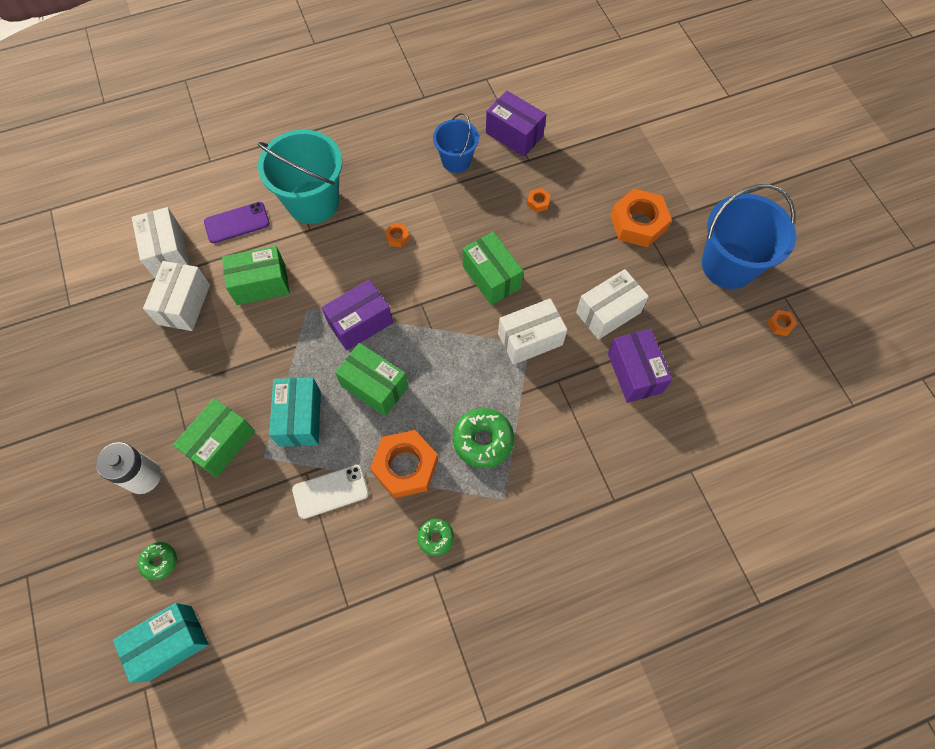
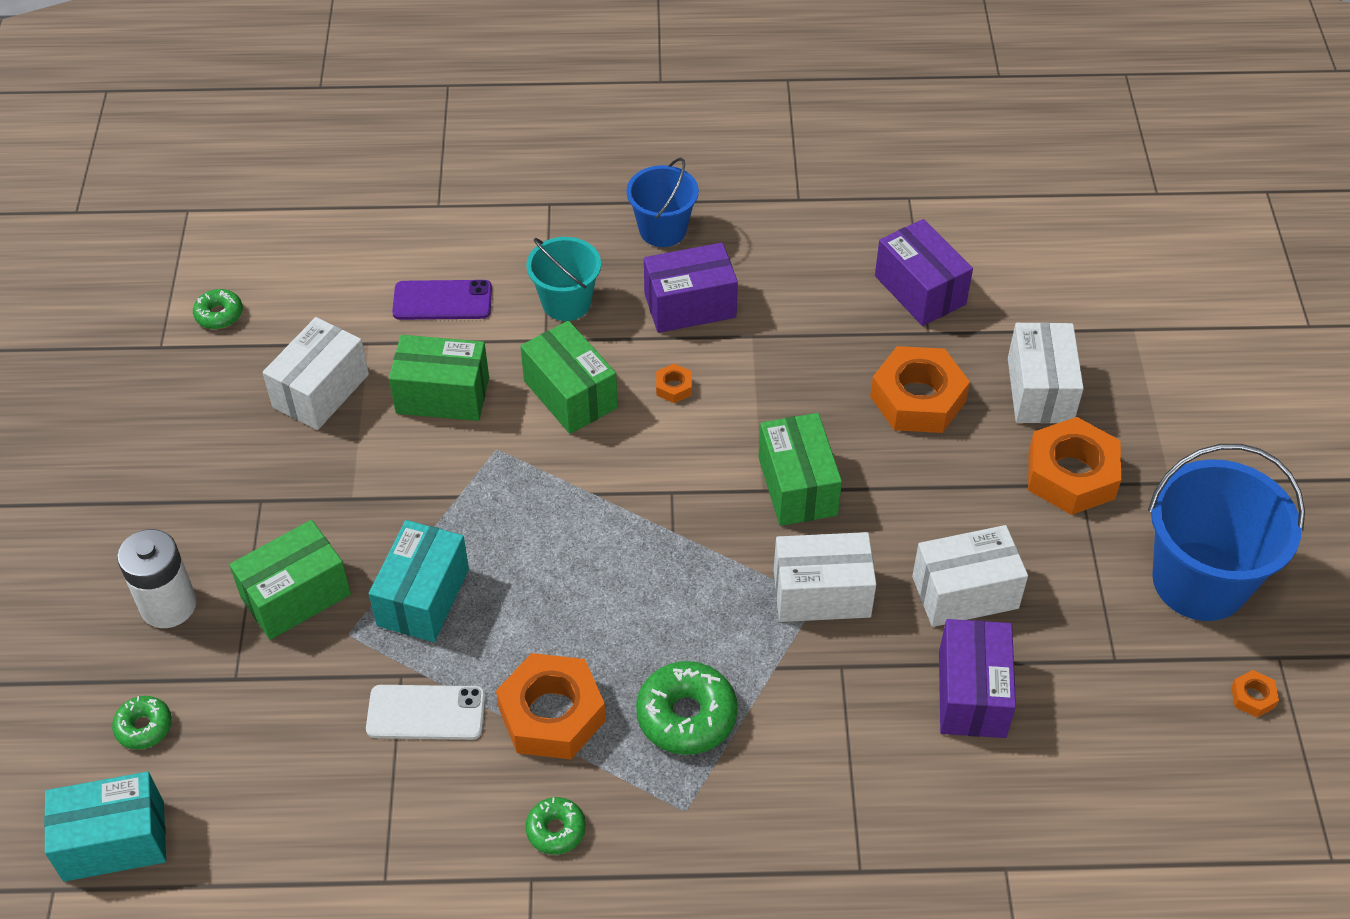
camera: 20 degrees right, 15 degrees down
white box [132,207,189,278] -> white box moved to [1008,322,1084,424]
turquoise bucket [258,130,342,224] -> turquoise bucket [526,237,601,321], size x0.58
purple box [321,279,393,351] -> purple box moved to [644,243,738,333]
green box [335,343,408,416] -> green box moved to [520,321,618,434]
blue bucket [433,113,479,173] -> blue bucket moved to [626,158,699,247]
orange nut [527,188,551,212] -> orange nut [870,346,970,433], size x2.34
none -> green donut [193,289,243,329]

